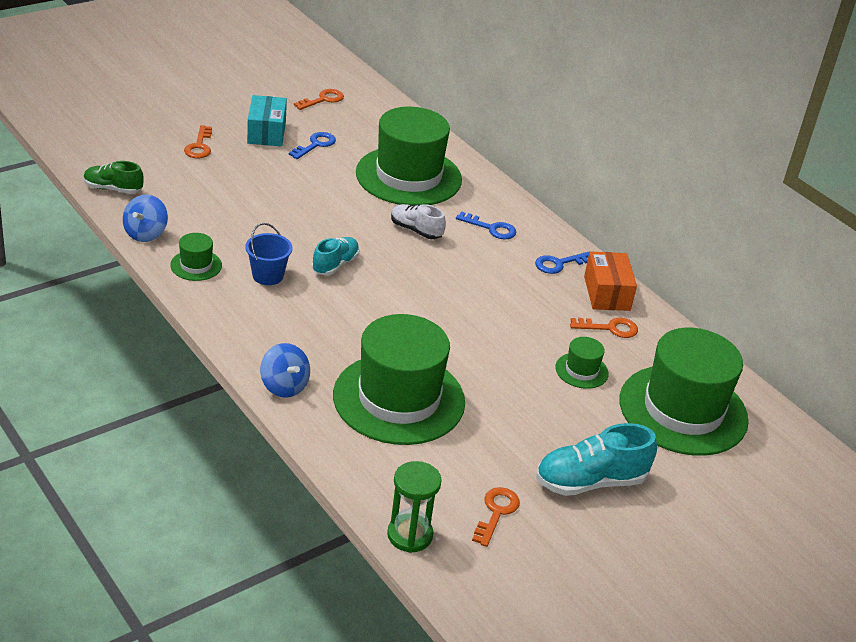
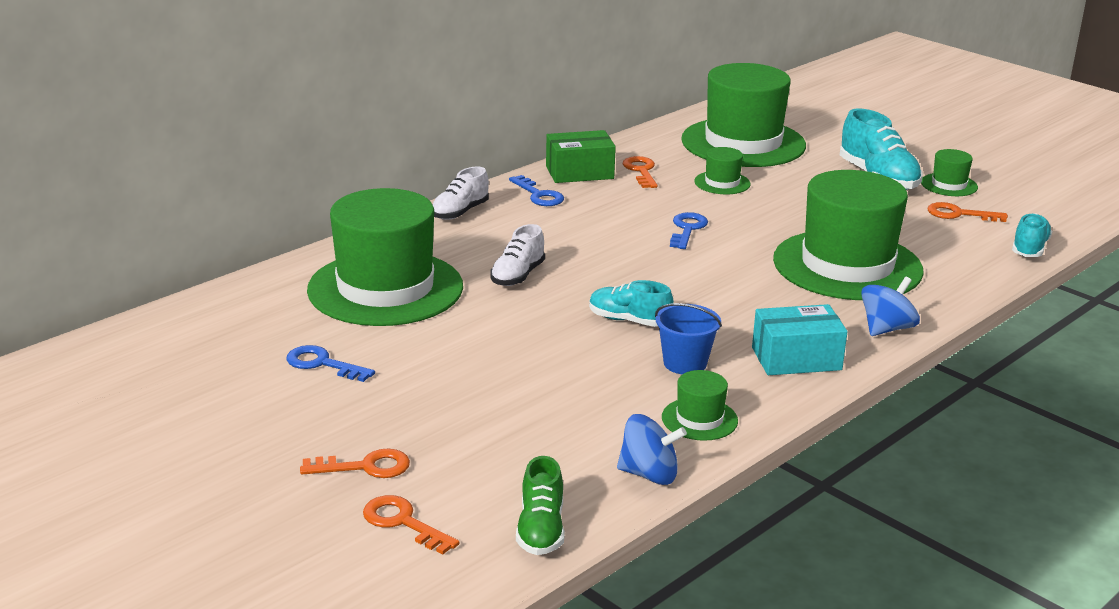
camera: 95 degrees left, 10 degrees down
turquoise box [247,95,287,146] -> turquoise box moved to [752,304,848,375]
orange key [294,89,344,110] -> orange key moved to [363,495,460,555]
green hourglass [387,461,442,553] -> turquoise shoe [1012,213,1052,257]
blue key [456,211,516,239] -> blue key moved to [670,212,708,249]
orange box [584,251,637,311] -> green box [546,130,616,183]
none -> white shoe [433,167,489,220]
none -> green hat [921,149,978,196]

